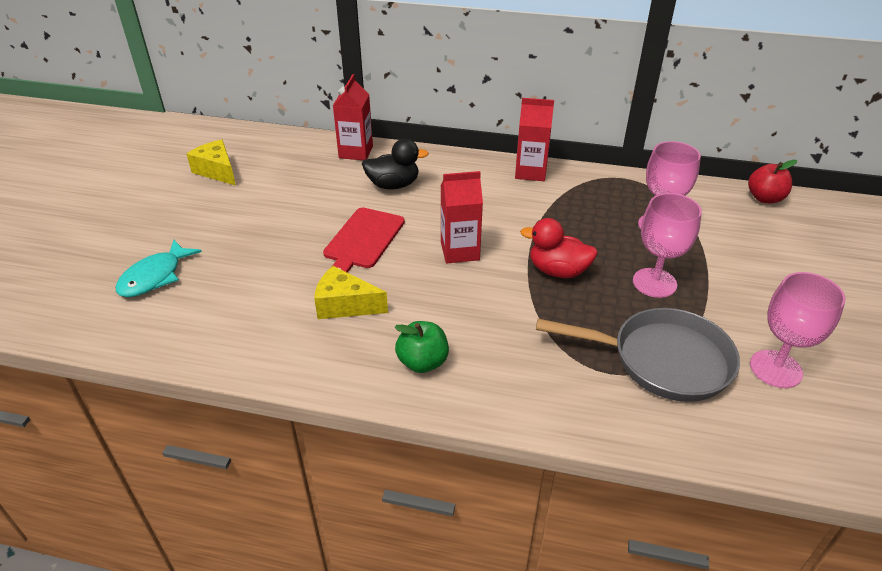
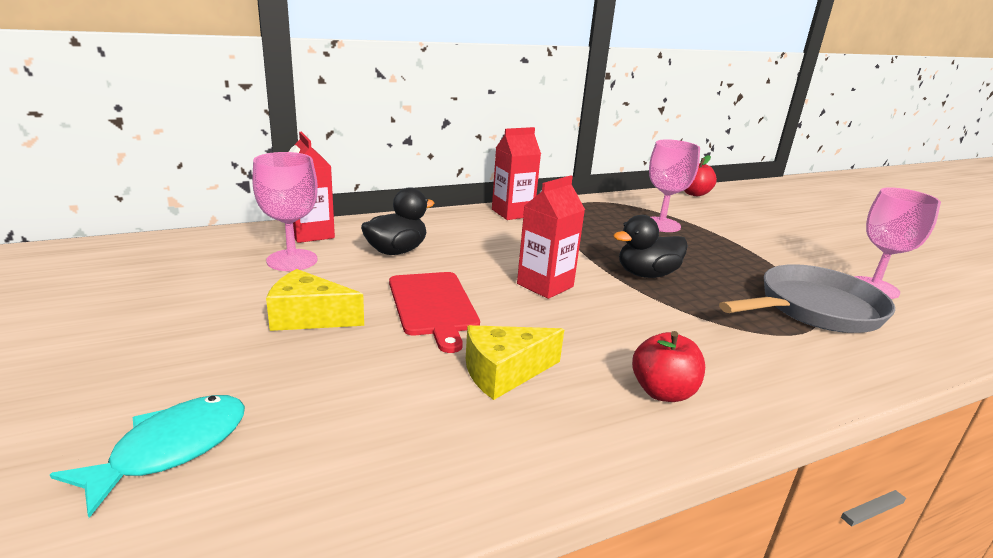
camera: 40 degrees left, 15 degrees down
turquoise fish [116,239,202,297] -> turquoise fish turned 135 degrees counterclockwise [50,395,245,518]
yellow cheese [187,139,236,186] -> yellow cheese moved to [266,269,364,331]
green apple [395,321,449,373] -> red apple [632,331,705,402]
red duck [520,218,598,278] -> black duck [613,215,688,278]
pink goblet [633,193,702,298] -> pink goblet moved to [252,152,318,271]

